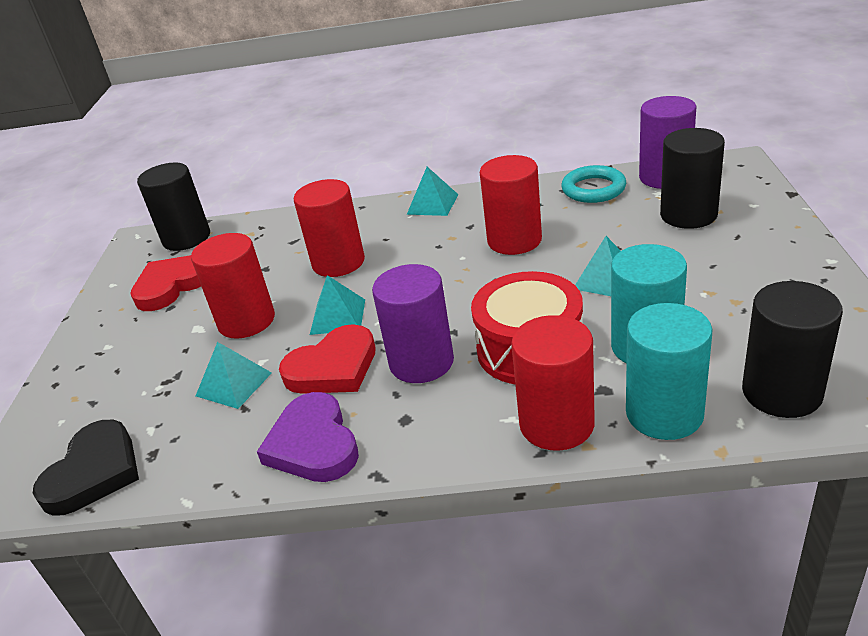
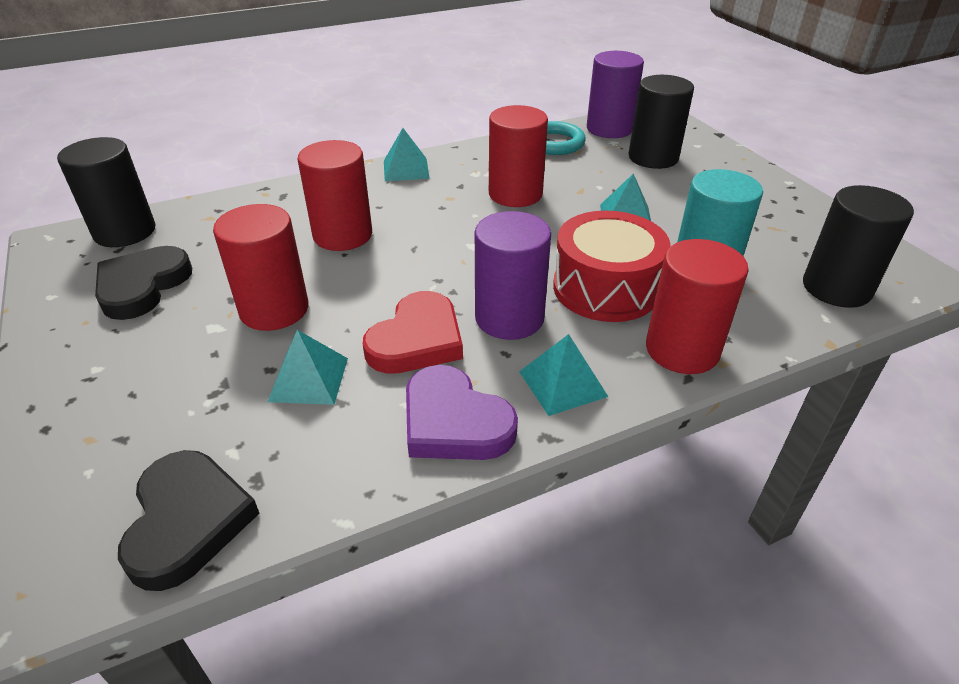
camera: 30 degrees left, 5 degrees up
red heart [131,255,201,311] -> black heart [95,246,192,320]
turquoise pyramid [310,275,365,335] -> turquoise pyramid moved to [519,334,608,416]
turquoise cylinder [626,303,713,440] -> none

